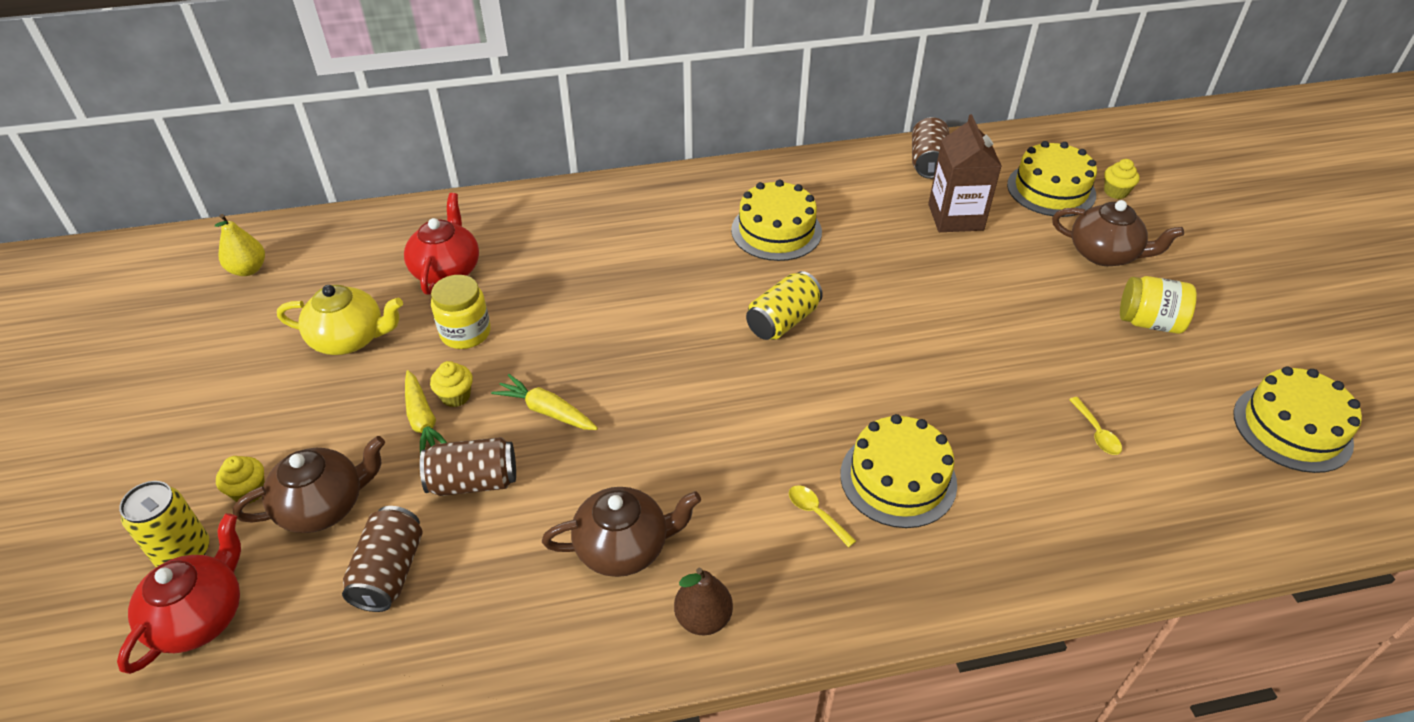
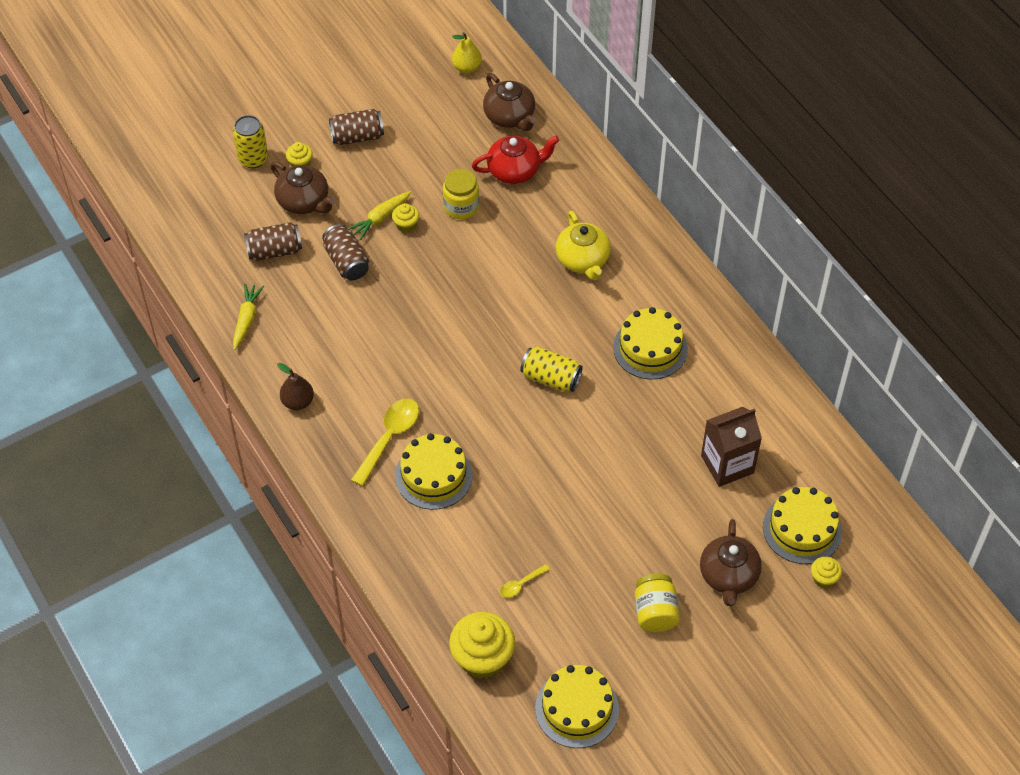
camera: 70 degrees right, 10 degrees up
red teapot [117,513,241,674] -> none
yellow teapot [277,285,403,355] -> yellow teapot moved to [556,211,611,281]
yellow carrot [491,374,598,430] -> yellow carrot moved to [233,283,264,350]
brown teapot [542,487,701,577] -> brown teapot moved to [483,73,536,131]
yellow spoon [789,485,856,548] -> yellow spoon [351,398,419,486], size x1.97
brown can [912,117,949,179] -> brown can moved to [329,109,384,145]
none -> yellow cupcake [449,612,515,679]

